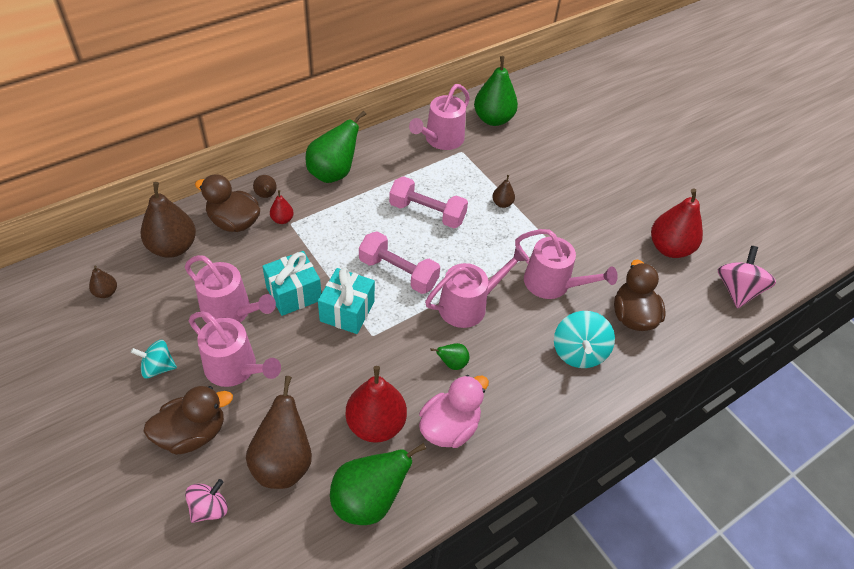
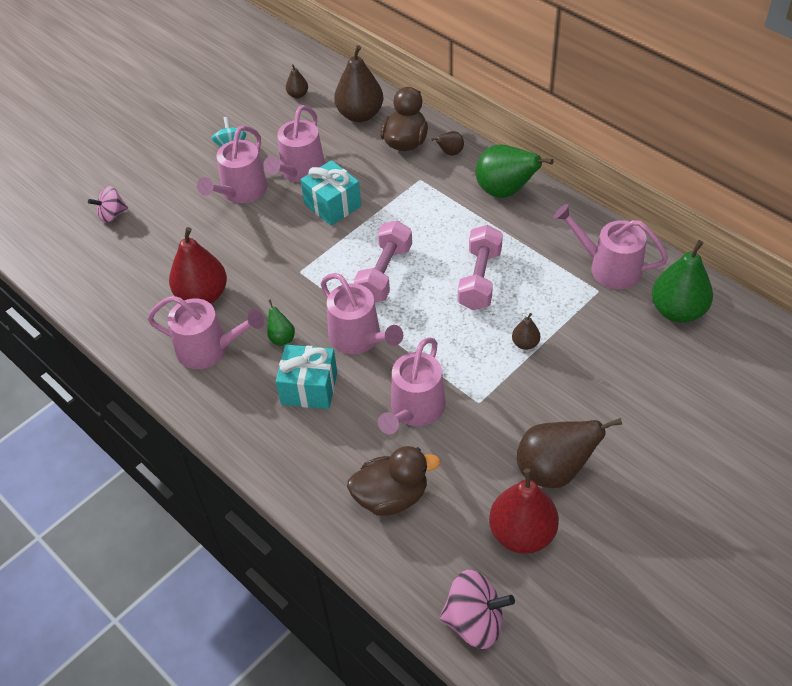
camera: 85 degrees right, 0 degrees up
brown duck [143,386,233,455] -> none
pink spinning top [185,479,228,523] -> pink spinning top turned 120 degrees clockwise [88,186,128,223]
brown pear [246,376,312,489] -> brown pear moved to [517,418,622,488]
red pear [270,190,294,224] -> none
turquoise gift [318,268,375,334] -> turquoise gift moved to [276,345,337,409]
green pear [330,443,426,525] -> none
pink duck [419,375,489,448] -> pink watering can [147,296,264,369]
turquoise spinning top [554,311,615,368] -> none

